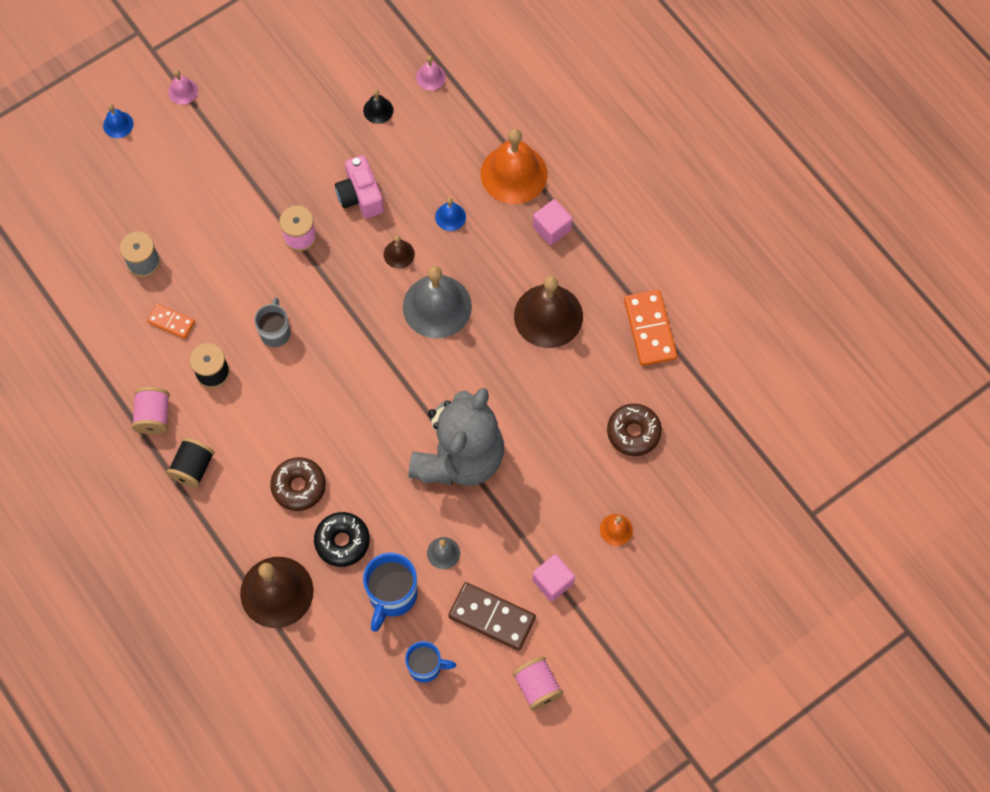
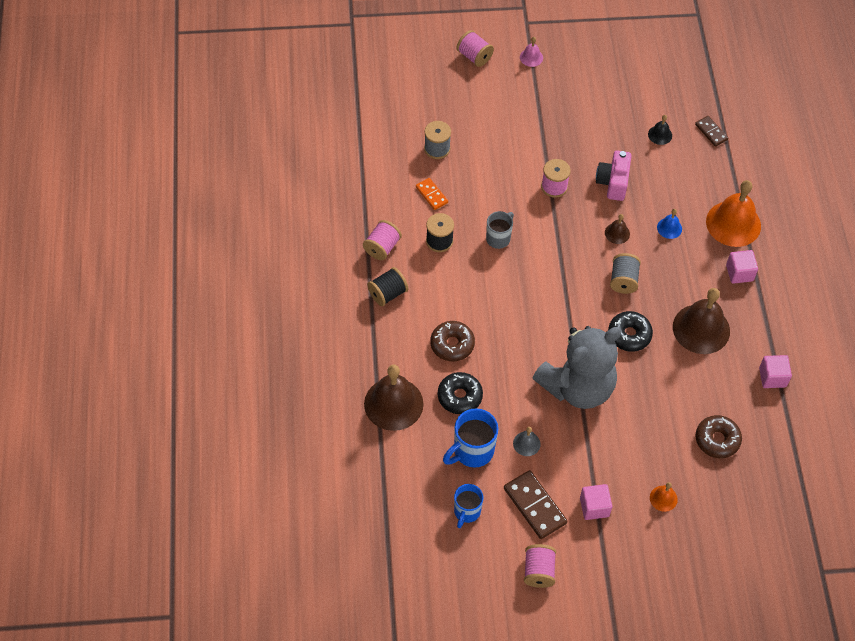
camera: 30 degrees right, 10 degrees down
blue bell [103,104,134,138] -> pink spool [457,30,494,67]
grey bell [403,266,472,339] -> grey spool [610,253,641,294]
blue mug [405,641,456,683] -> blue mug turned 75 degrees clockwise [454,484,484,528]
pink bell [416,56,446,91] -> brown domino [695,116,728,147]
orange domino [624,290,677,366] -> pink cube [759,355,792,388]
none -> black donut [608,311,653,352]

